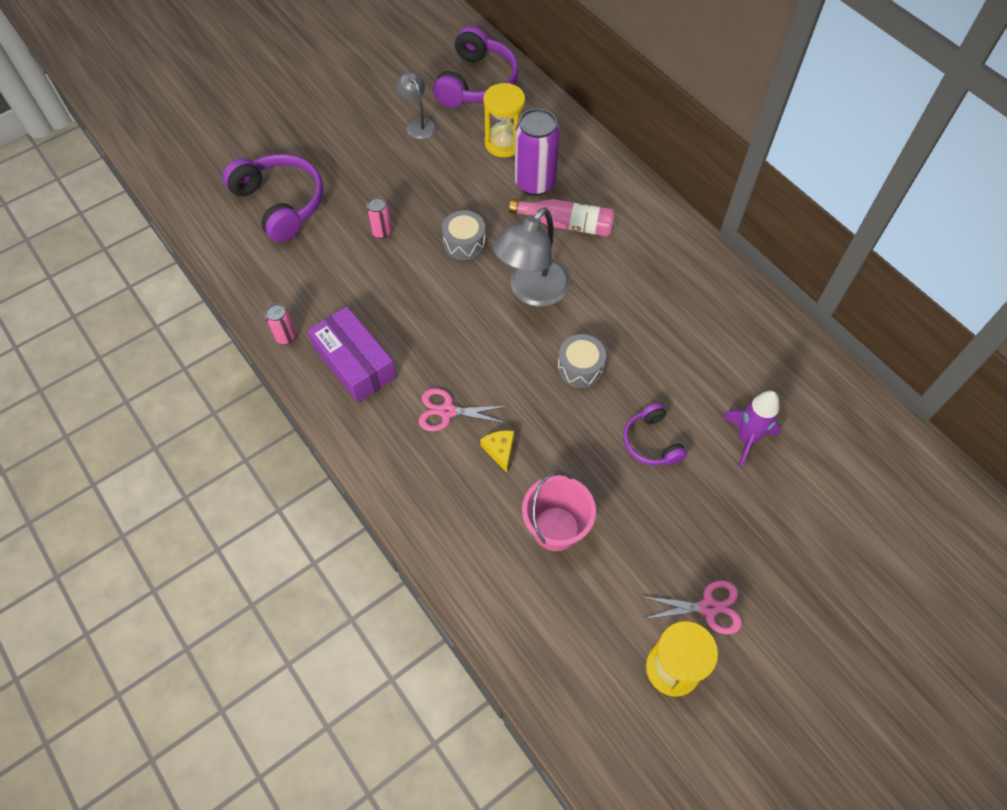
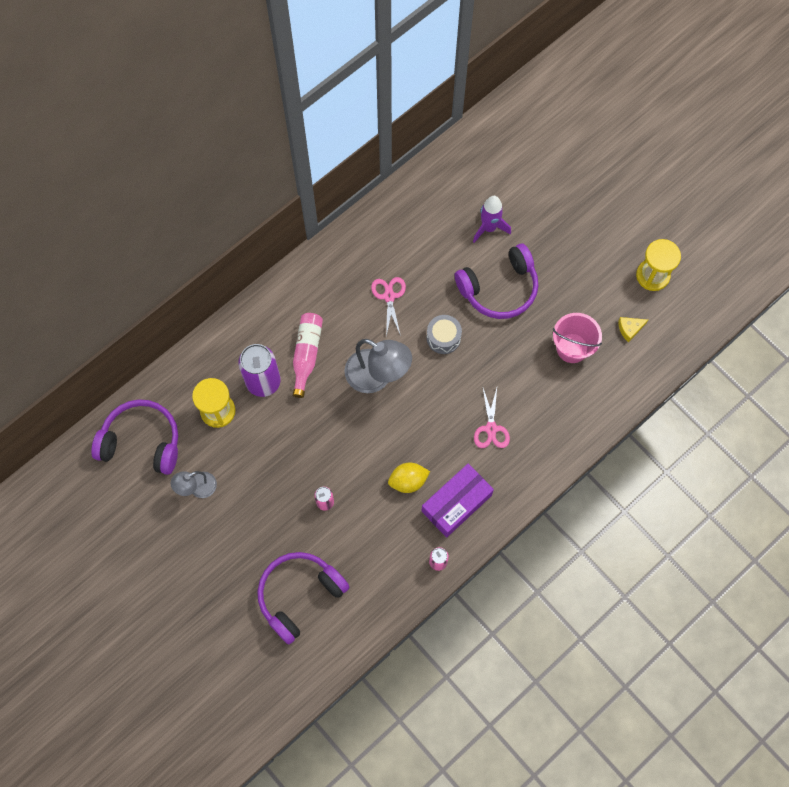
camera: 95 degrees left, 10 degrees up
grey drum [442,210,486,260] -> none
yellow cheese [480,430,514,473] -> yellow cheese moved to [618,317,648,343]
purple headphones [623,403,687,465] -> purple headphones [455,244,538,319], size x1.79
pink scissors [640,581,742,634] -> pink scissors moved to [371,277,406,336]
none -> yellow lemon [388,463,430,493]

